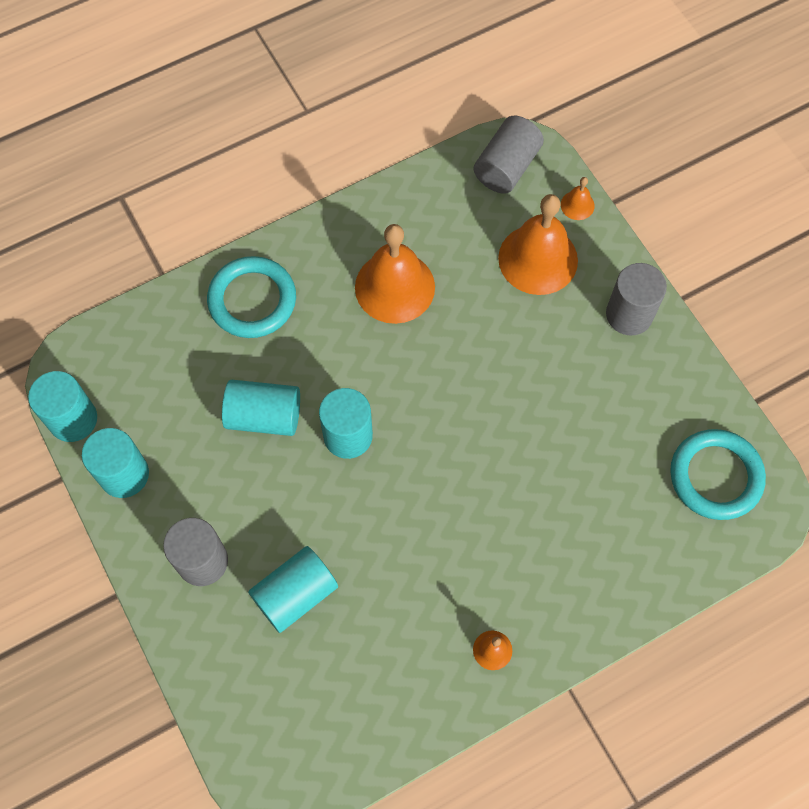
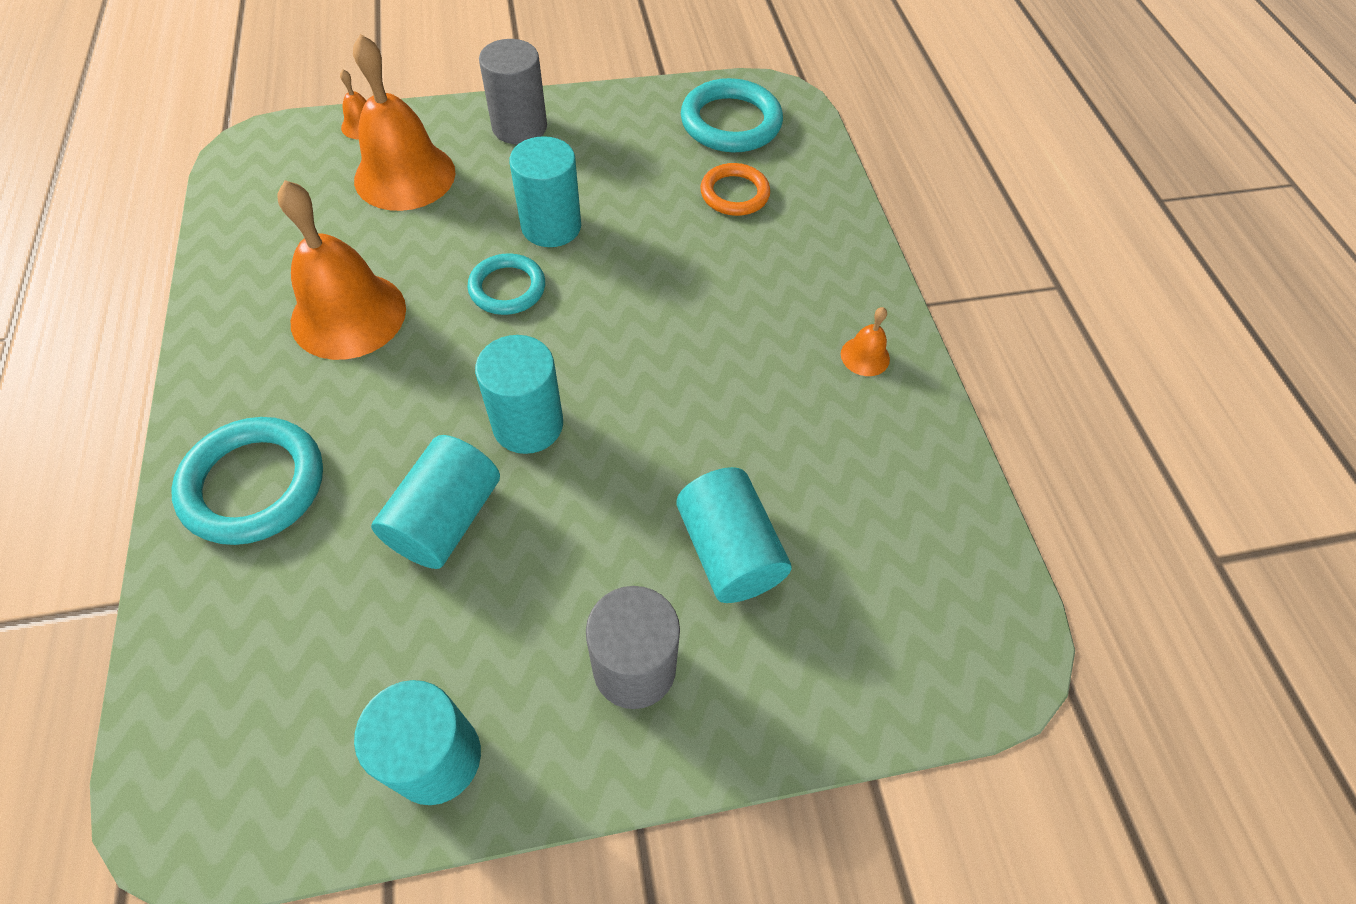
camera: 75 degrees left, 10 degrees down
turquoise cylinder [28,371,97,442] -> turquoise cylinder moved to [509,136,581,247]
grey cylinder [474,116,544,194] -> none
none -> turquoise ring [467,253,545,315]
none -> orange ring [700,163,770,216]

